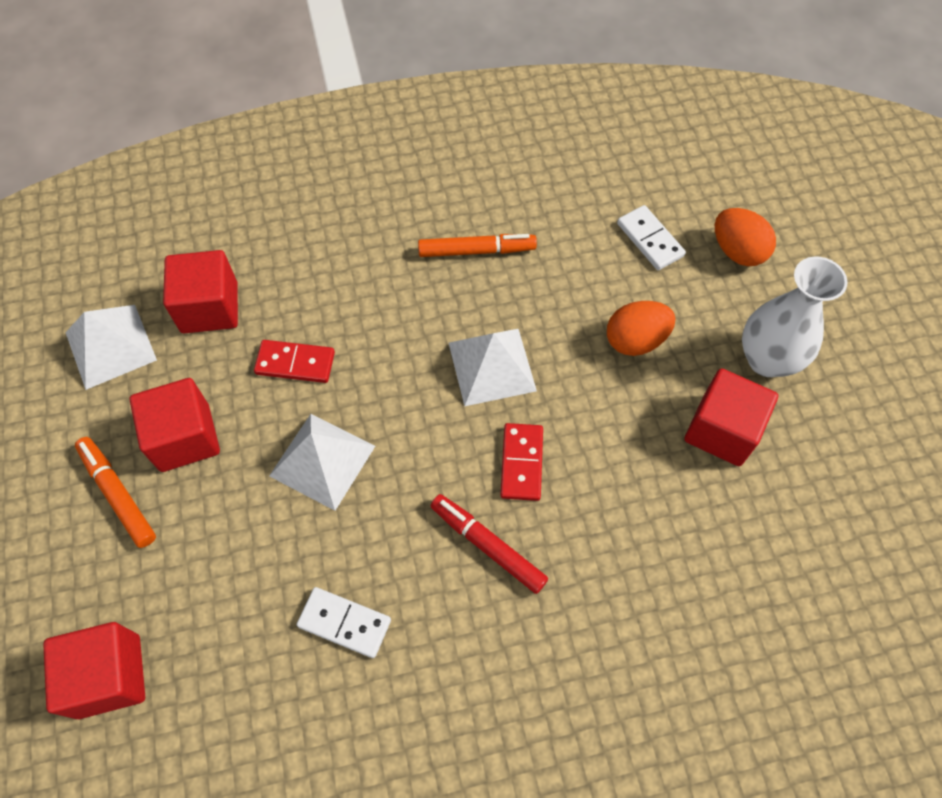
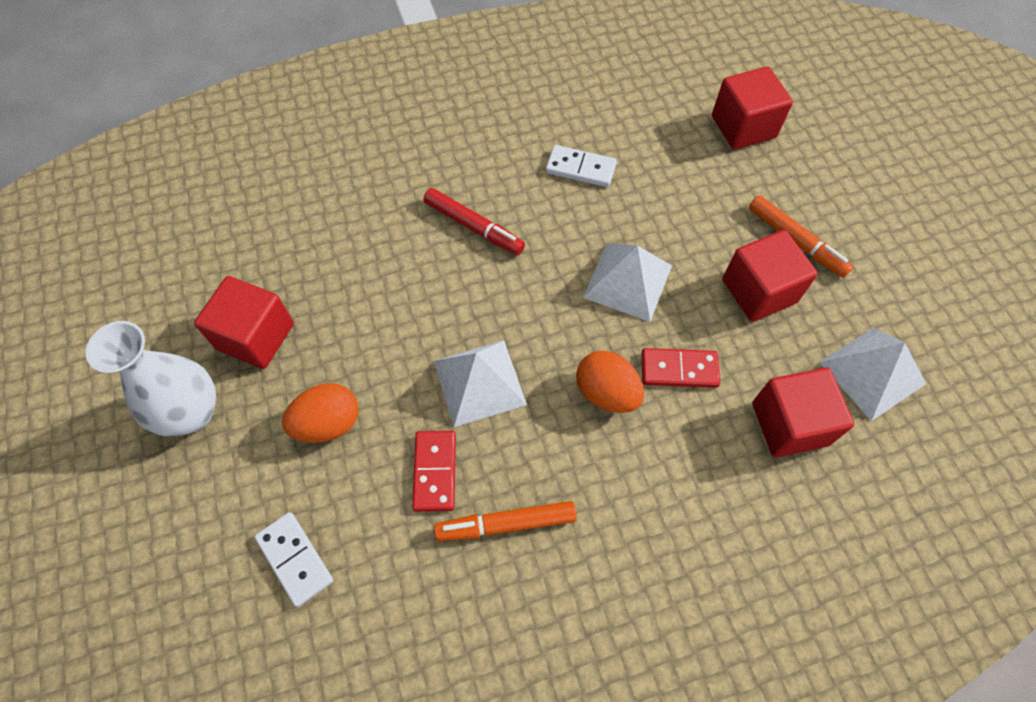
camera: 175 degrees right, 0 degrees up
red domino [500,423,543,501] -> red domino moved to [412,431,456,512]
orange egg [715,208,776,266] -> orange egg moved to [576,351,644,413]

